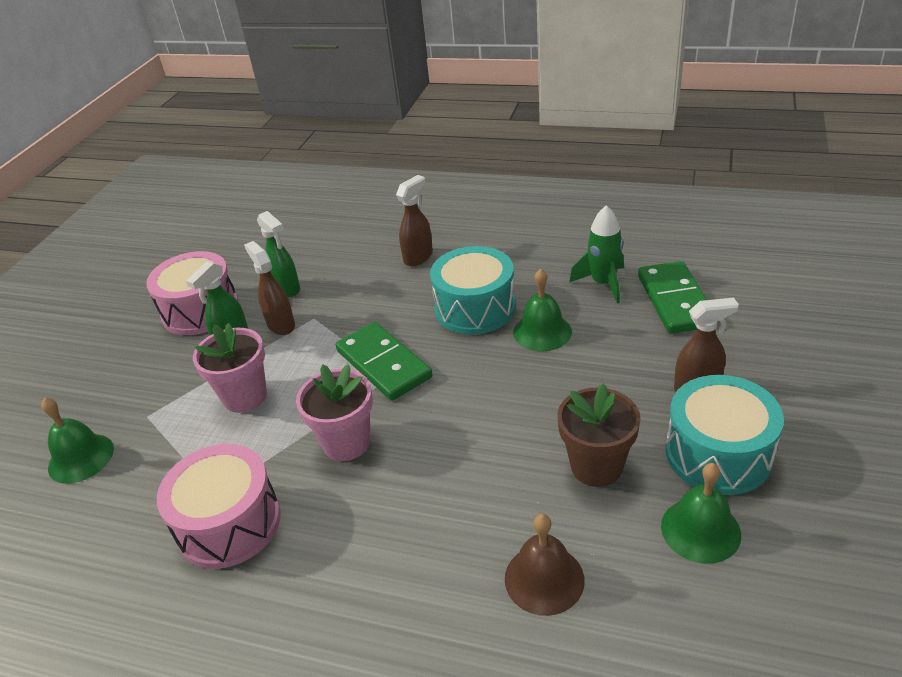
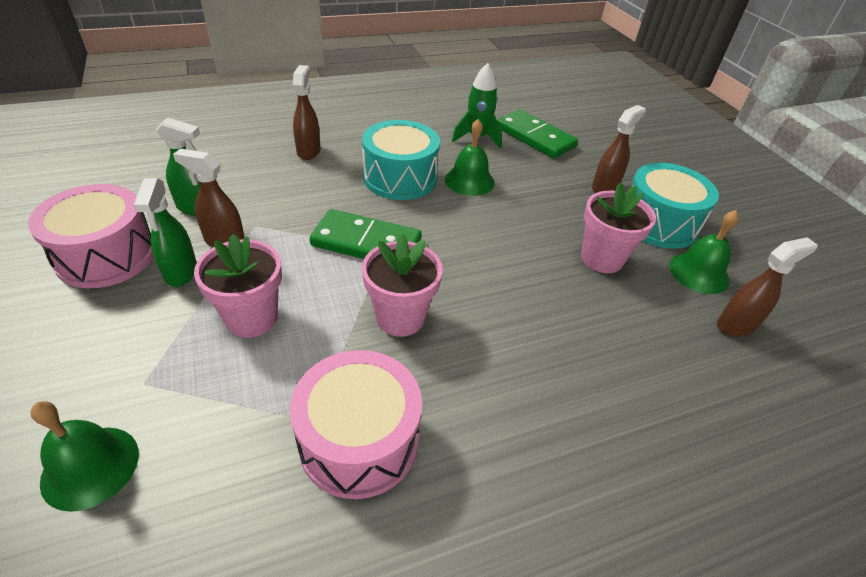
camera: 45 degrees left, 5 degrees up
brown bell [505,514,585,616] -> none
brown flower pot [557,383,641,487] -> pink flower pot [581,182,656,273]
none -> brown spray bottle [717,237,818,337]

